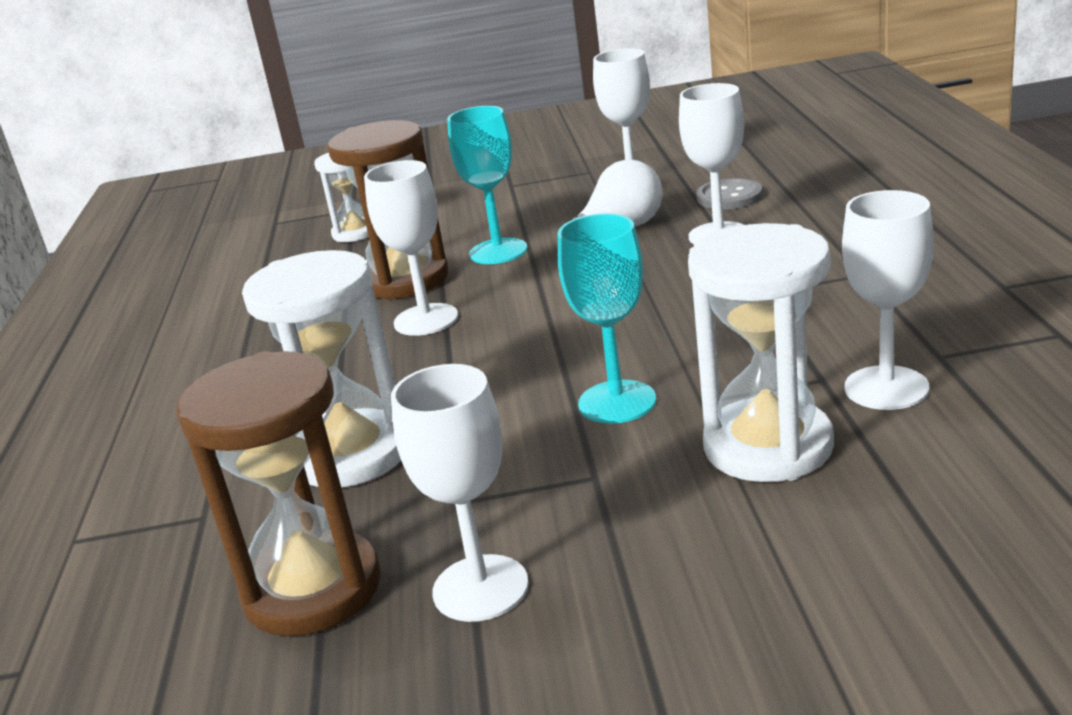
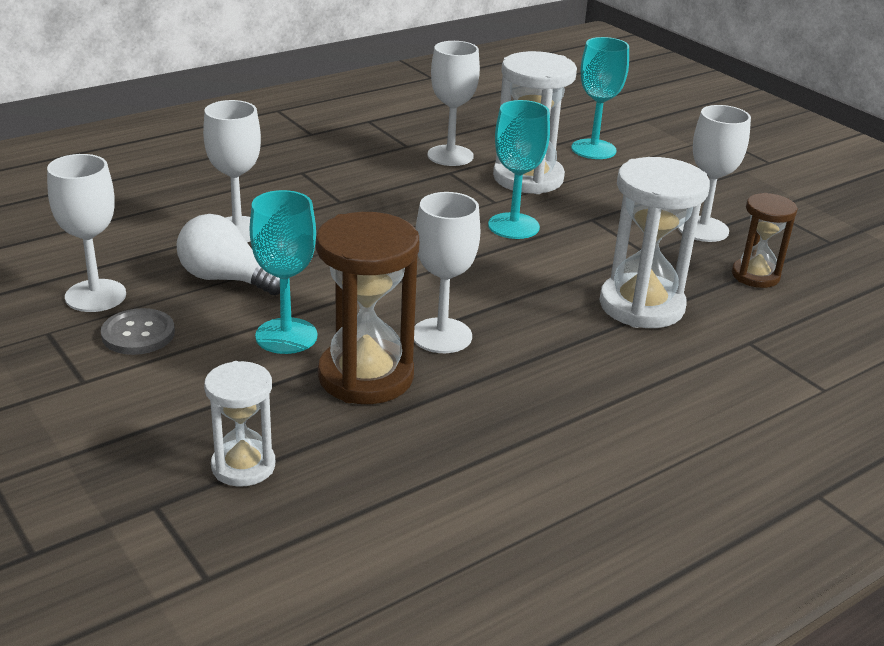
camera: 125 degrees left, 5 degrees up
brown hourglass [176,351,381,636] -> brown hourglass [732,193,797,288], size x0.59
grey button [697,178,763,210] -> grey button moved to [101,308,175,355]
none -> turquoise goblet [571,37,629,159]

